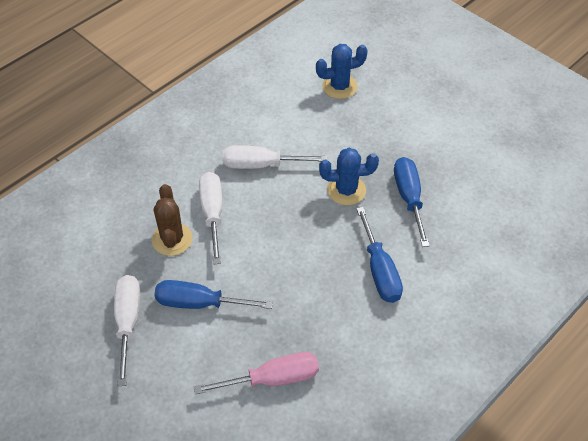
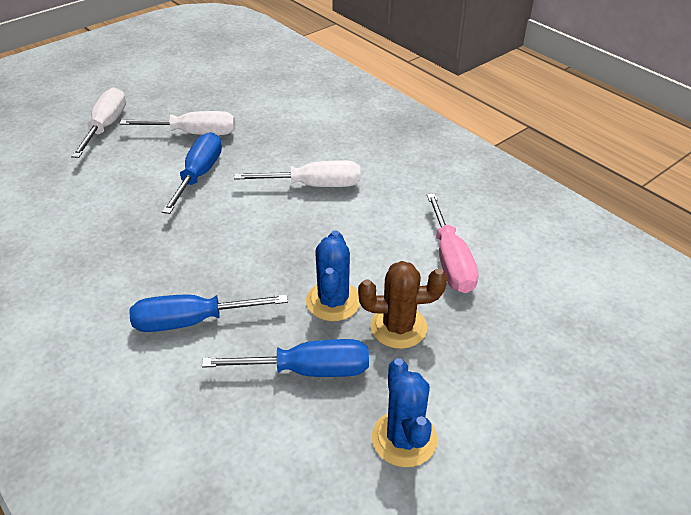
camera: 95 degrees right, 10 degrees down
brown cactus [152,184,193,256] -> brown cactus moved to [358,261,447,349]
pink screwdriver [194,352,319,394] -> pink screwdriver moved to [427,193,478,293]
white screwdriver [222,145,327,169] -> white screwdriver moved to [71,87,126,158]
blue cactus [316,44,368,99] -> blue cactus moved to [372,358,438,467]

